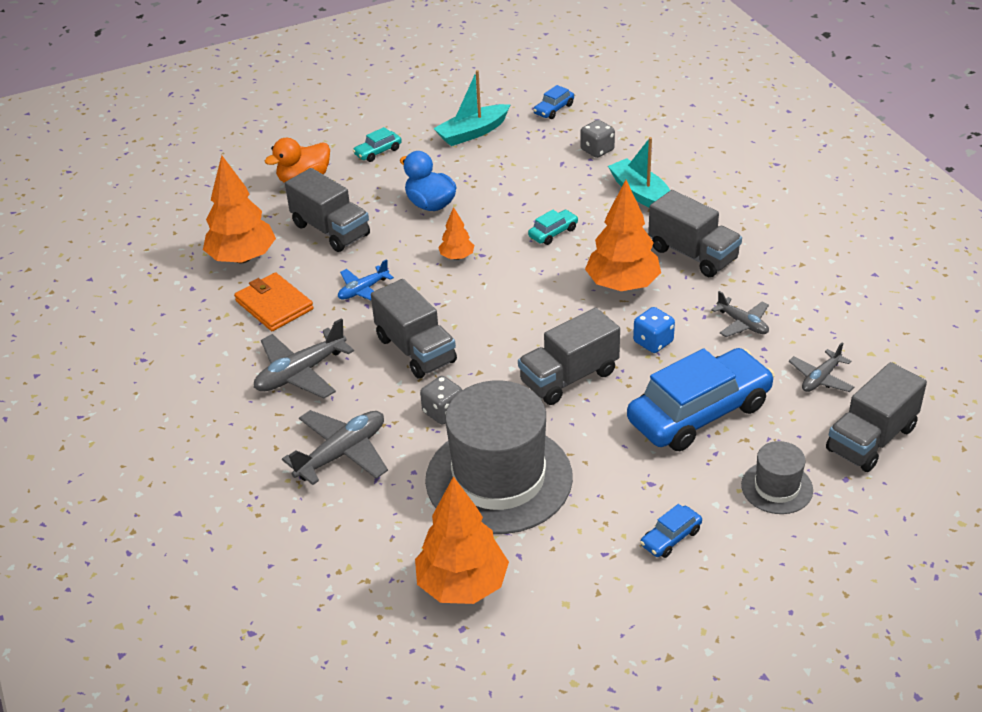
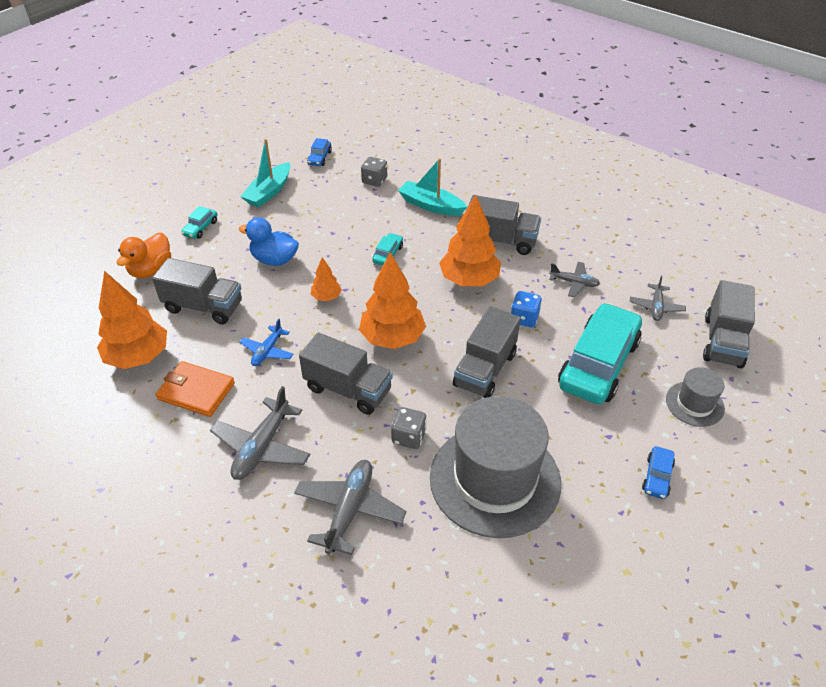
camera: 30 degrees left, 5 degrees up
orange tree [415,476,509,604] -> orange tree moved to [359,252,426,349]
blue car [627,348,775,451] -> turquoise car [558,303,642,404]

